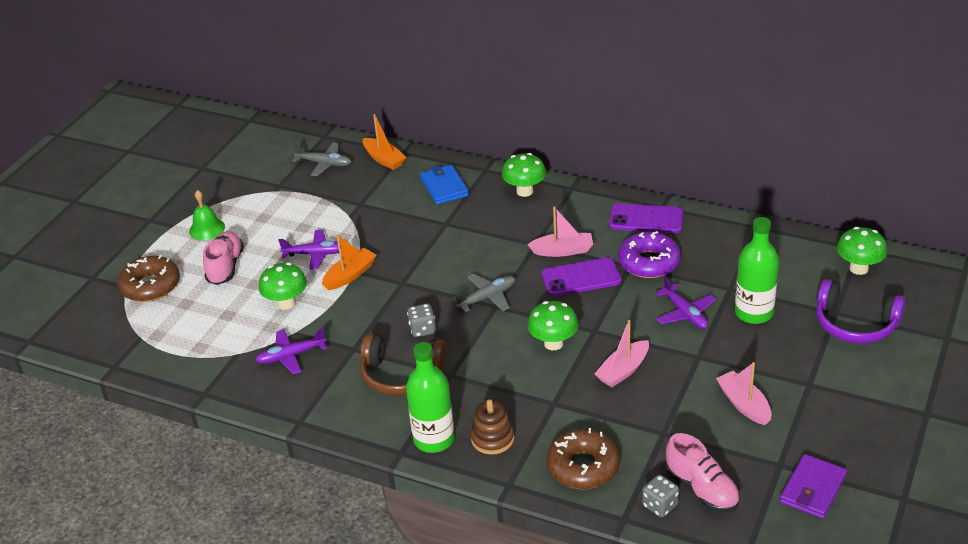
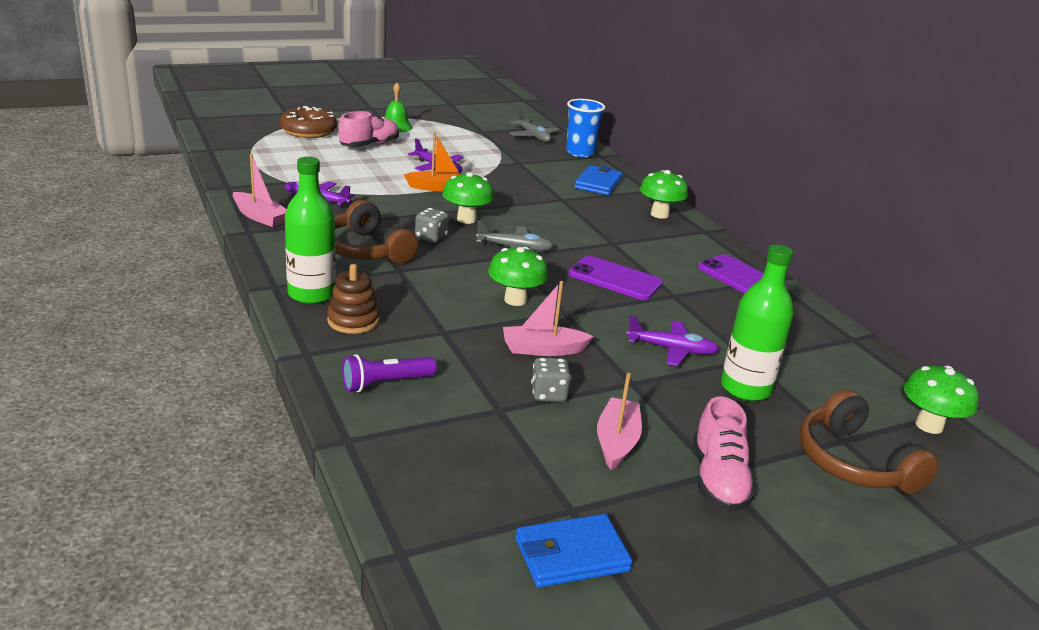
camera: 35 degrees right, 10 degrees down
green mushroom [259,263,307,310] -> green mushroom moved to [443,172,494,224]
orange boat [363,114,406,170] -> blue cup [566,99,605,157]
pink boat [527,206,593,257] -> pink boat moved to [233,154,287,227]
brown donut [546,428,620,490] -> purple flashlight [342,354,437,392]
purple donut [618,231,681,278] -> none
grey dice [642,475,679,517] -> grey dice moved to [531,357,571,402]
purple plane [655,276,716,329] -> purple plane turned 90 degrees counterclockwise [626,316,719,366]
pink shoe [666,433,740,512] -> pink shoe moved to [693,396,756,511]
purple wallet [780,454,847,519] -> blue wallet [516,514,633,588]
purple headphones [816,279,906,343] -> brown headphones [800,389,939,494]

